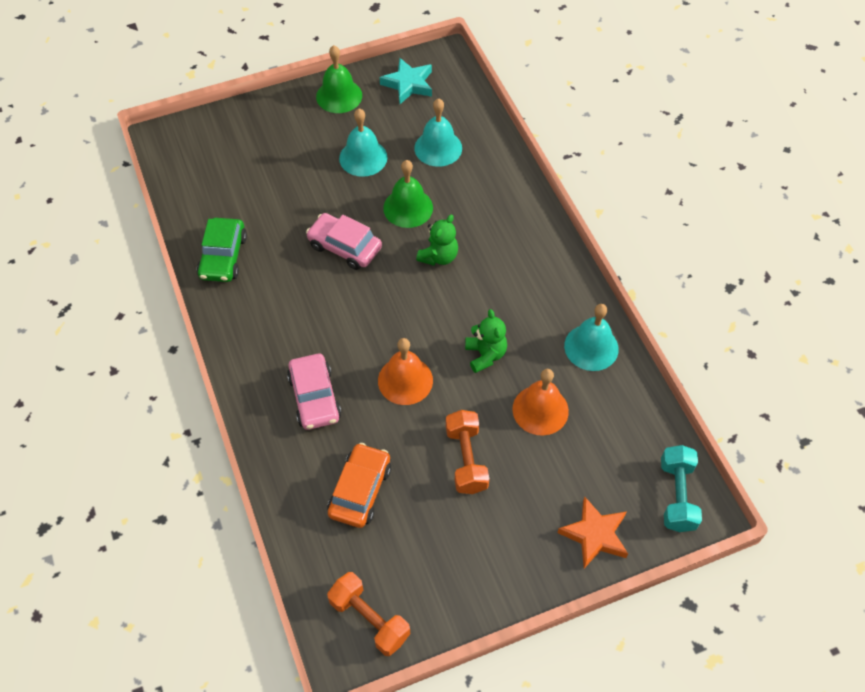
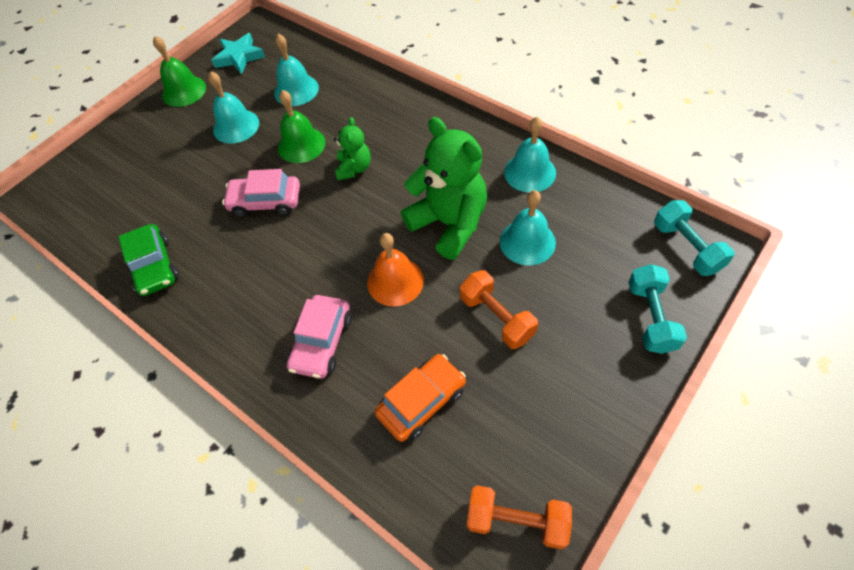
camera: 25 degrees left, 0 degrees up
pink car [287,354,341,430] -> pink car turned 60 degrees clockwise [287,295,352,379]
orange car [327,443,391,528] -> orange car turned 60 degrees clockwise [375,354,466,442]
green teddy bear [465,309,507,373] -> green teddy bear [401,117,487,260], size x1.92
orange bell [512,369,569,436] -> turquoise bell [500,190,556,266]
orange star [558,497,628,568] -> turquoise dumbbell [628,264,687,354]

